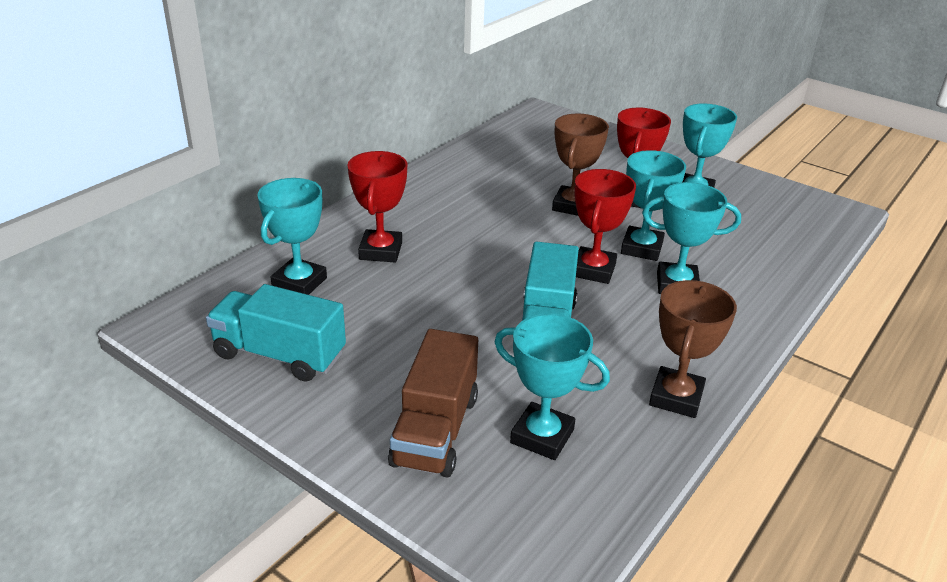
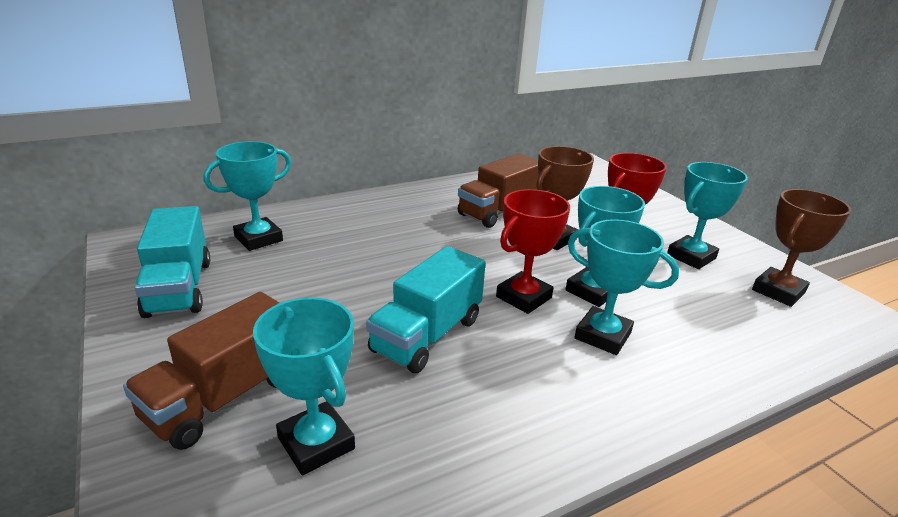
camera: 25 degrees right, 5 degrees down
turquoise truck [206,284,346,382] -> turquoise truck turned 150 degrees counterclockwise [134,206,210,318]
red trophy [347,151,408,262] -> none
brown trophy [649,280,737,418] -> brown trophy moved to [752,189,851,307]
none -> brown truck [458,153,539,228]

